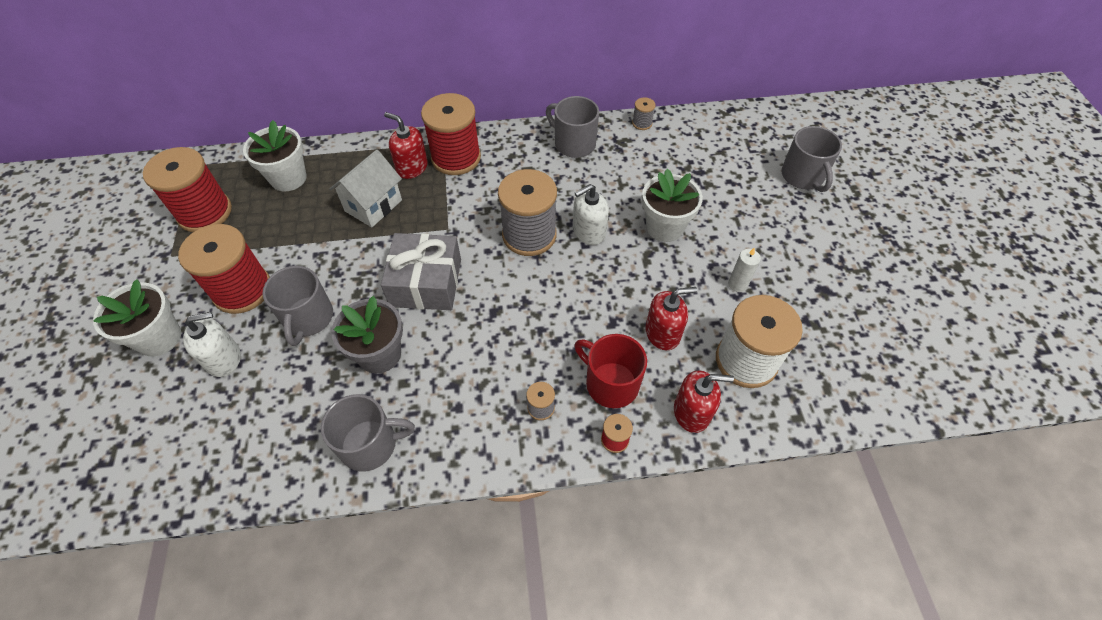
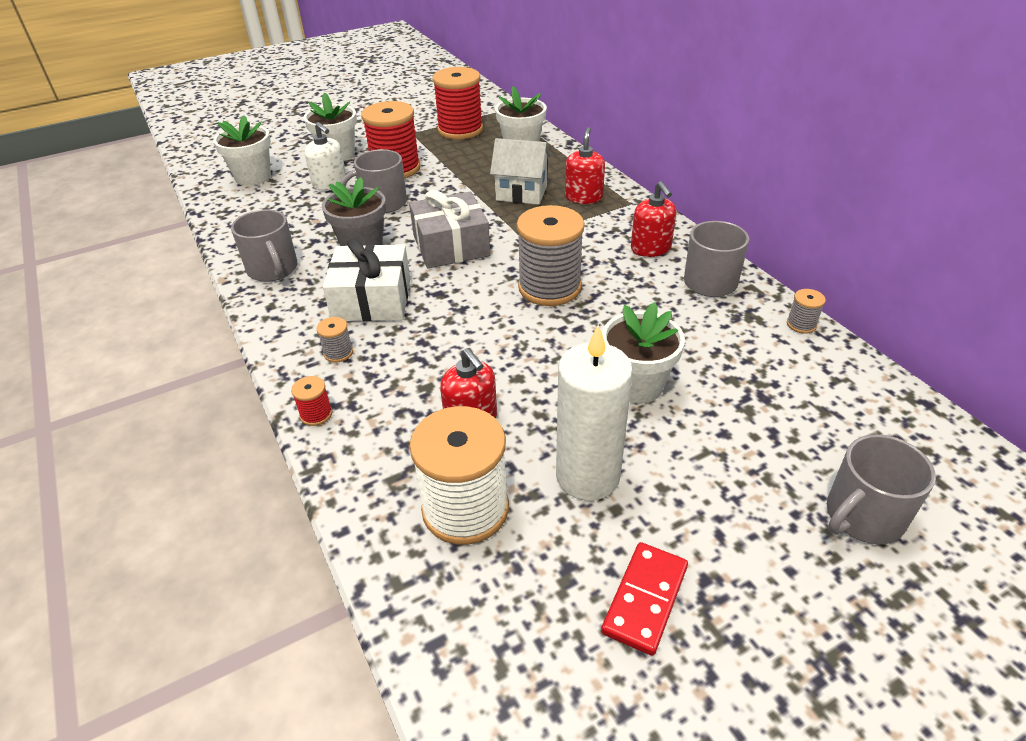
camera: 70 degrees right, 15 degrees down
red spool [421,93,481,175] -> none
white soap dispenser [573,184,609,245] -> none
red mug [574,334,647,408] -> none
red soap dispenser [674,370,734,433] -> red soap dispenser moved to [631,181,676,257]
white candle [728,247,761,292] -> white candle [556,324,633,501], size x2.23
none -> white flower pot [213,115,271,186]
none -> white gift [323,238,410,322]
none -> red domino [601,542,688,656]

